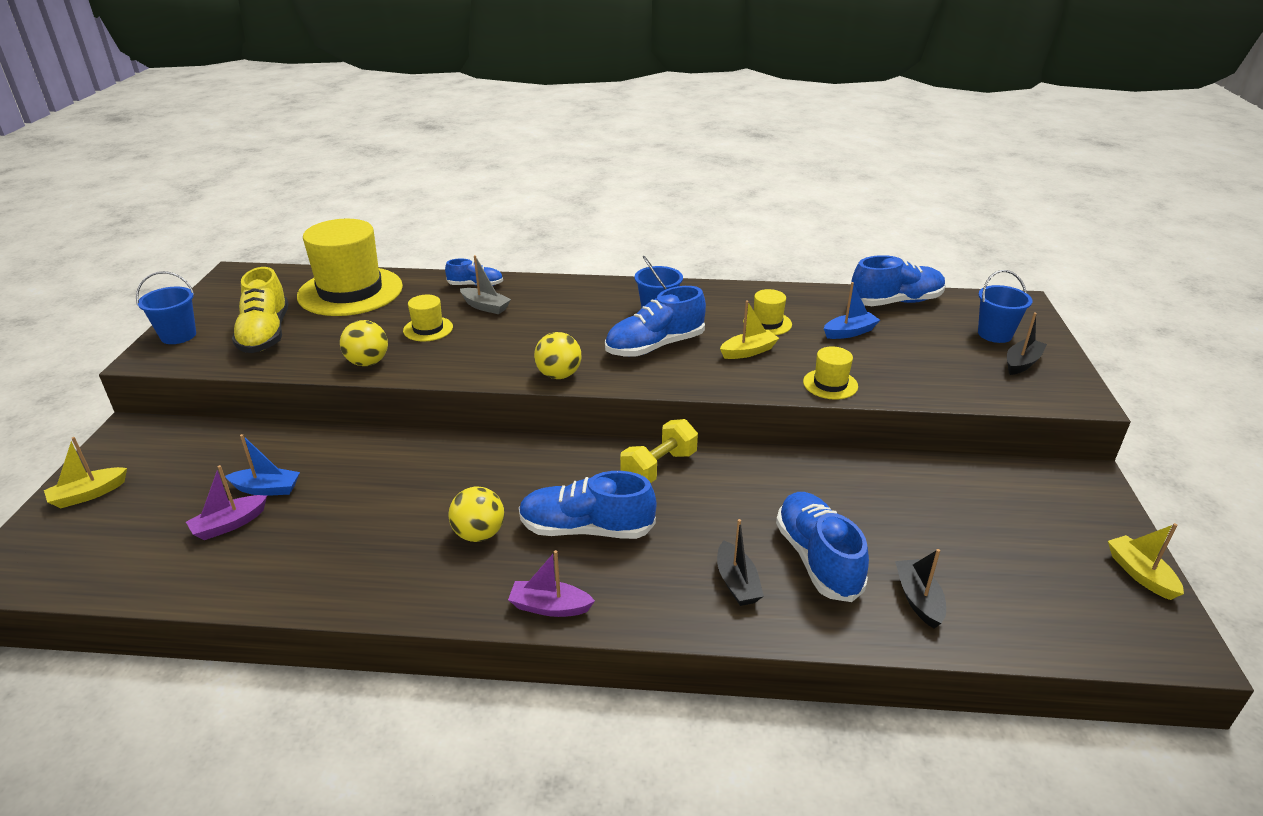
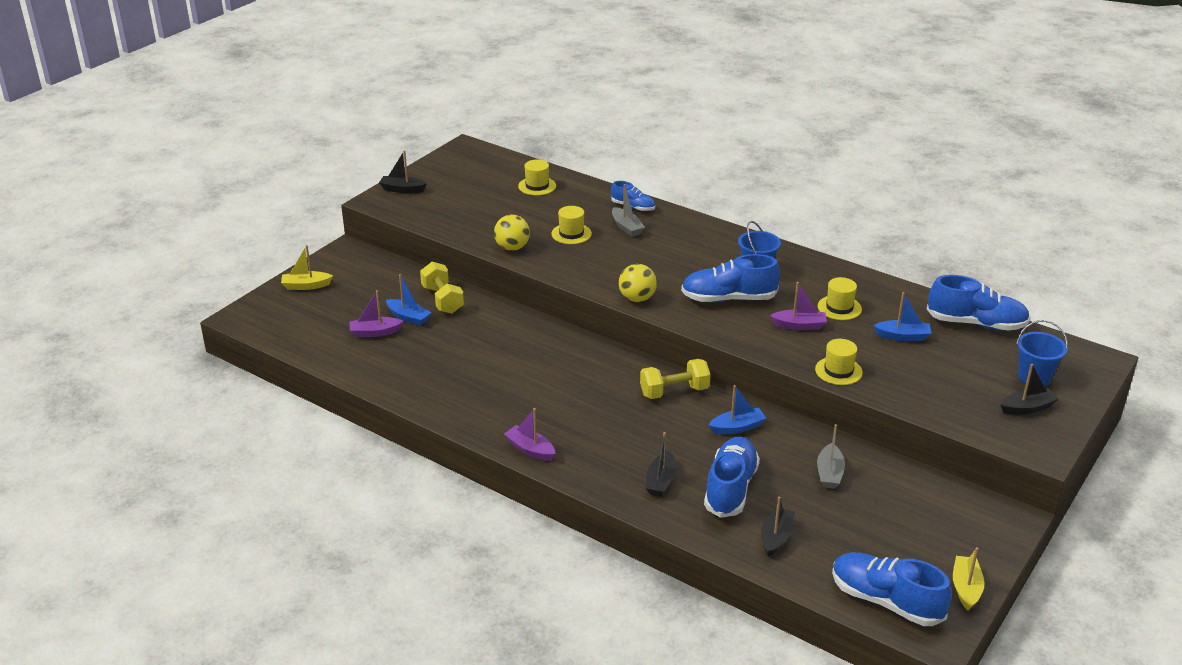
camera: 30 degrees right, 0 degrees up
blue bucket [136,271,196,344] -> black boat [379,150,427,193]
yellow shoe [232,267,288,353] -> none
yellow hat [297,219,403,316] -> yellow hat [518,159,556,196], size x0.45
yellow ball [449,487,504,542] -> none
blue shoe [519,471,656,539] -> blue shoe moved to [832,552,952,626]
yellow boat [720,300,779,359] -> purple boat [770,282,827,330]
none -> yellow dumbbell [420,262,464,314]
none -> blue boat [709,385,766,434]
none -> grey boat [817,424,845,489]

